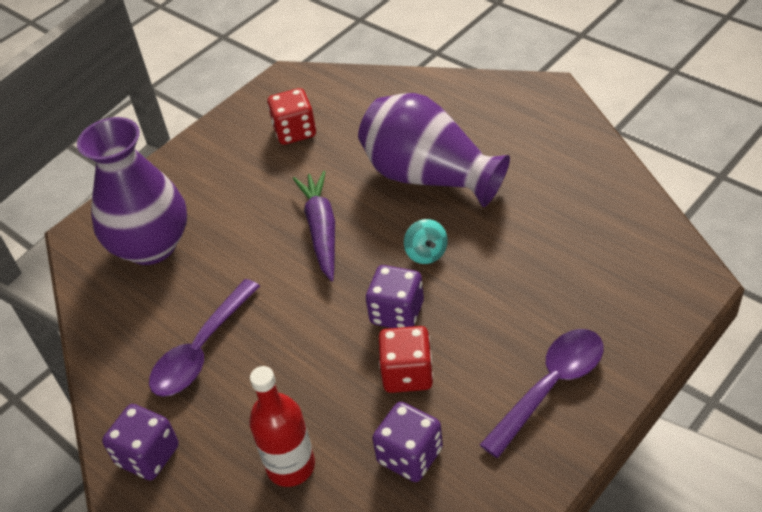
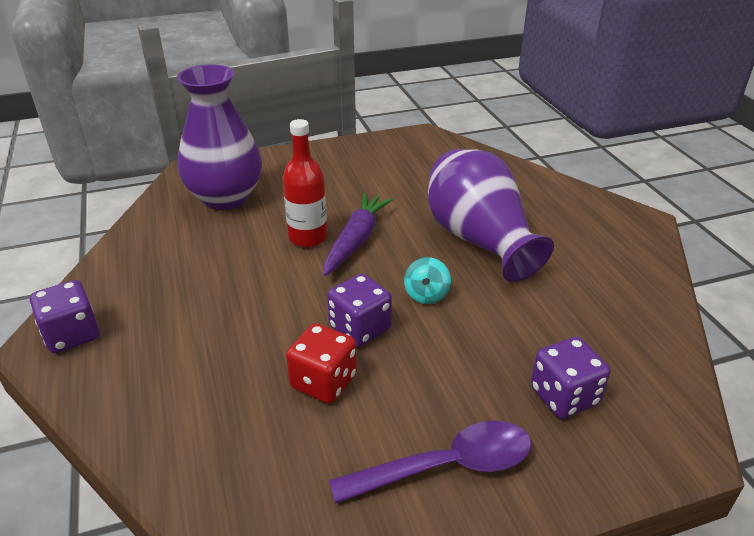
camera: 25 degrees right, 10 degrees down
purple spoon [149,279,260,397] -> none
red bottle [249,366,315,487] -> red bottle moved to [282,119,327,247]
red dice [267,88,316,145] -> none
purple dice [372,402,443,482] -> purple dice moved to [531,337,610,419]

